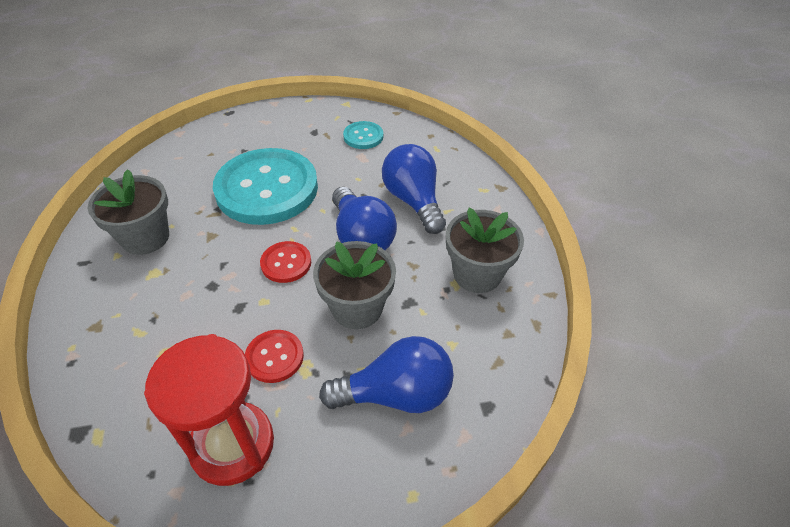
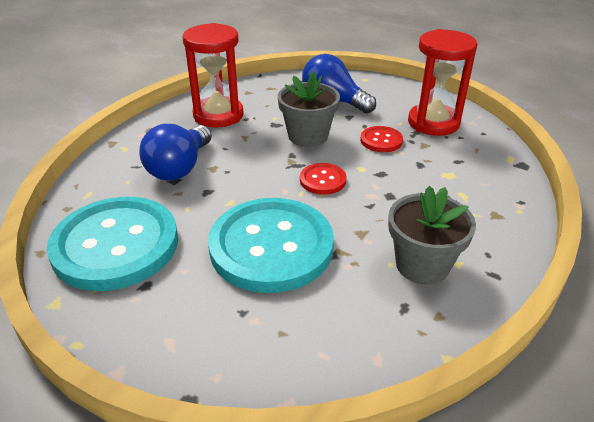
camera: 135 degrees left, 10 degrees down
blue light bulb [332,187,397,250] -> none
turquoise button [343,121,383,149] -> turquoise button [47,197,178,291], size x2.29
grey flower pot [446,208,524,293] -> red hourglass [183,23,244,128]

